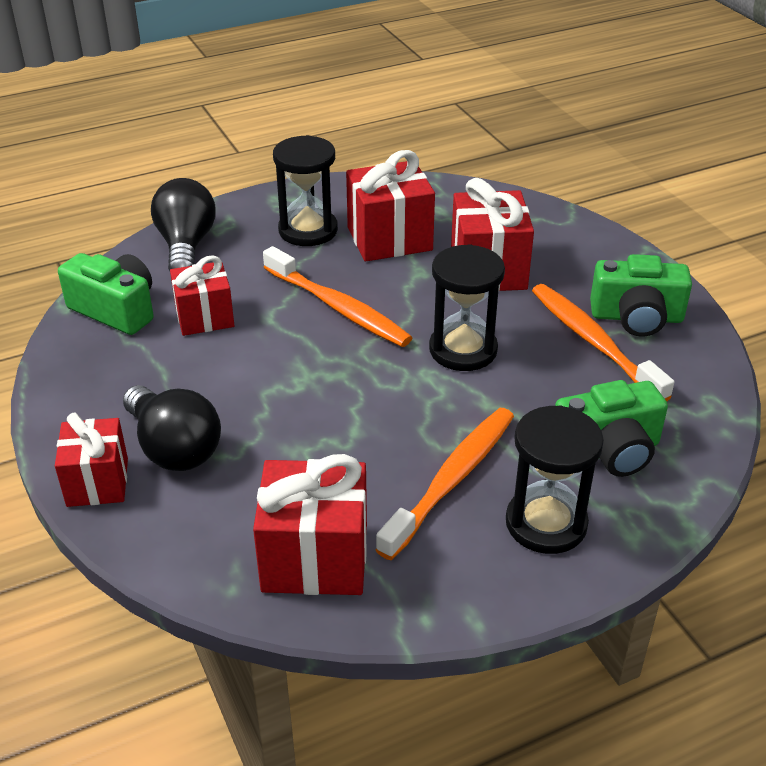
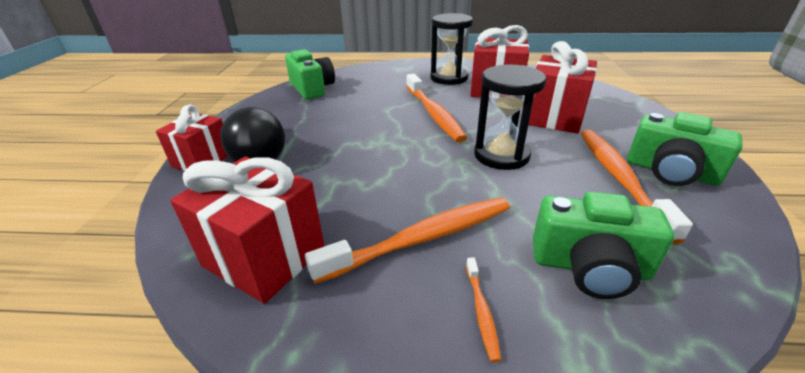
camera: 30 degrees right, 5 degrees down
black light bulb [151,178,216,271] -> none
red gift [170,255,234,336] -> none
black hourglass [506,405,604,554] -> orange toothbrush [466,257,501,362]

